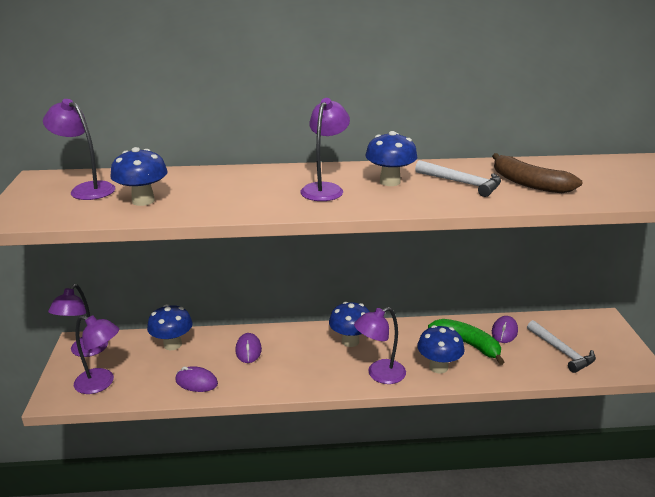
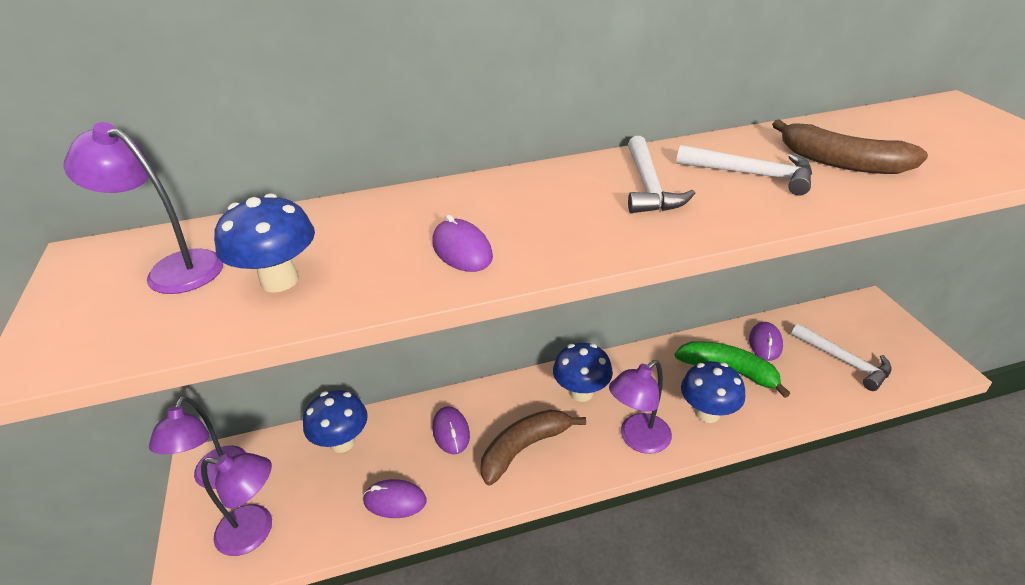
camera: 10 degrees left, 10 degrees up
purple lamp [300,98,350,201] -> none
blue mushroom [365,131,417,186] -> white hammer [628,136,695,213]
none -> purple mouse [432,214,493,272]
none -> brown banana [480,410,586,485]

